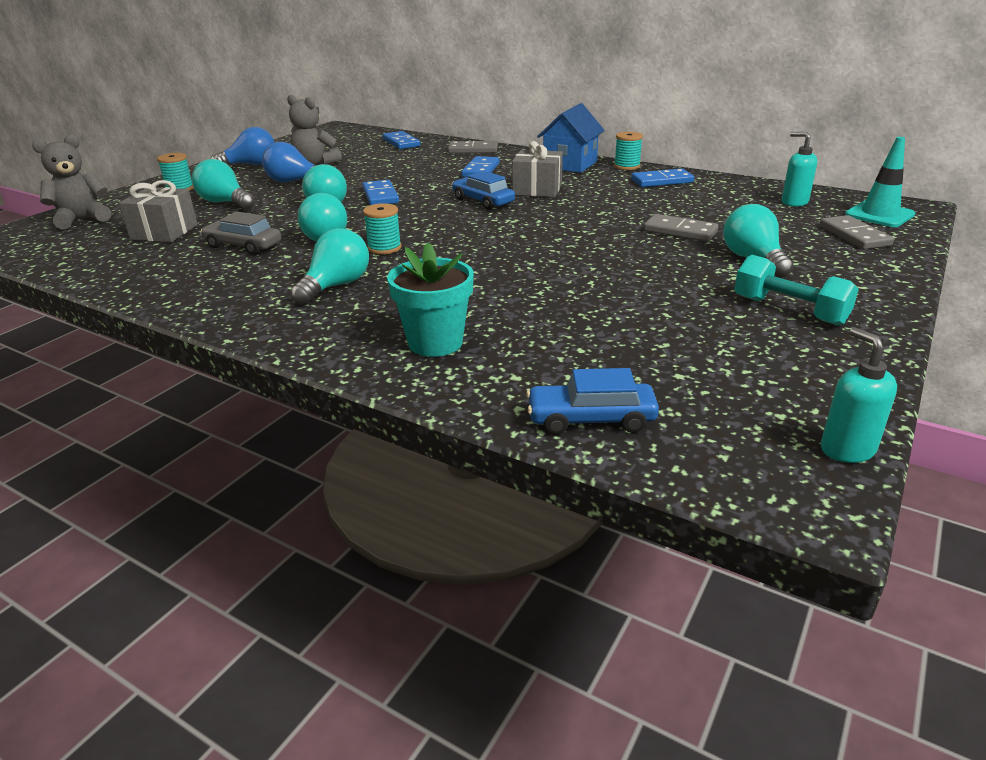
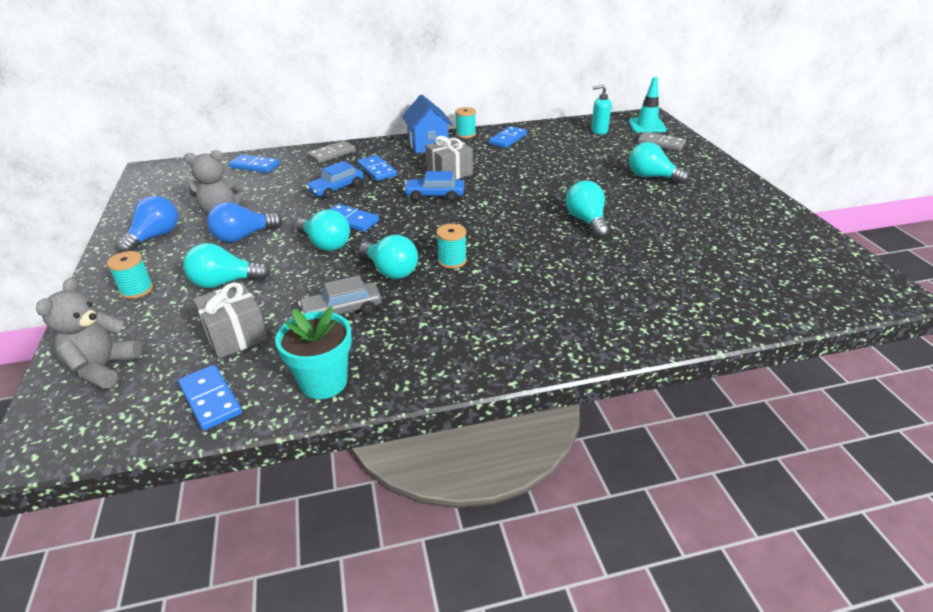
camera: 45 degrees left, 5 degrees up
turquoise light bulb [290,228,369,305] -> turquoise light bulb moved to [566,180,609,238]
turquoise flower pot [387,242,474,357] -> turquoise flower pot moved to [275,306,352,399]
blue car [526,368,659,434] -> blue car moved to [306,161,364,199]
grey domino [644,214,719,242] -> none
turquoise dumbbell [734,255,859,326] -> none
turquoise soap dispenser [821,327,897,463] -> none
none -> blue domino [178,365,242,431]

